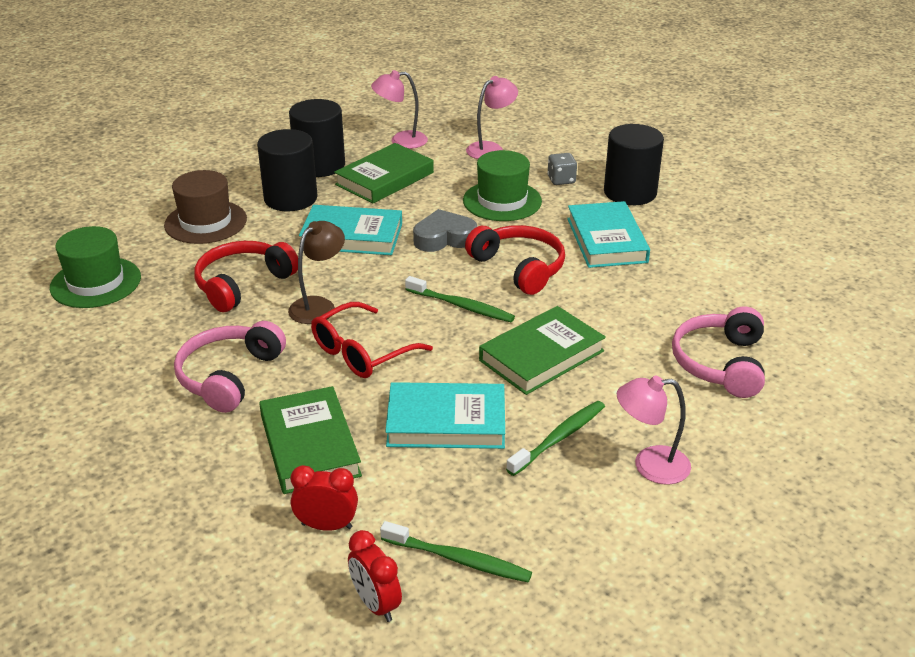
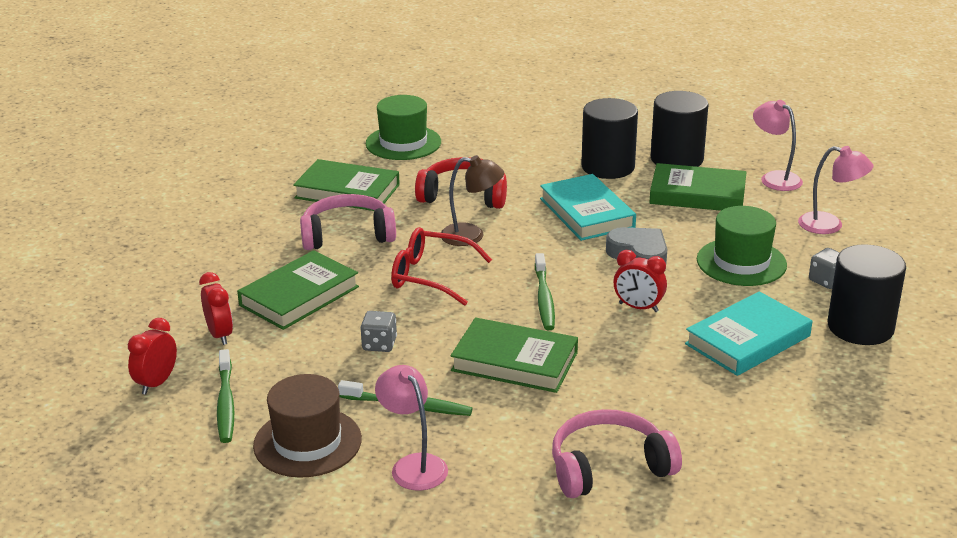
camera: 60 degrees right, 5 degrees down
brown hat [164,170,247,244] -> brown hat moved to [253,374,362,478]
turquoise book [385,382,505,449] -> grey dice [360,311,397,352]
red headphones [465,225,565,295] -> red clock [613,250,667,312]
none -> green book [293,159,400,211]

